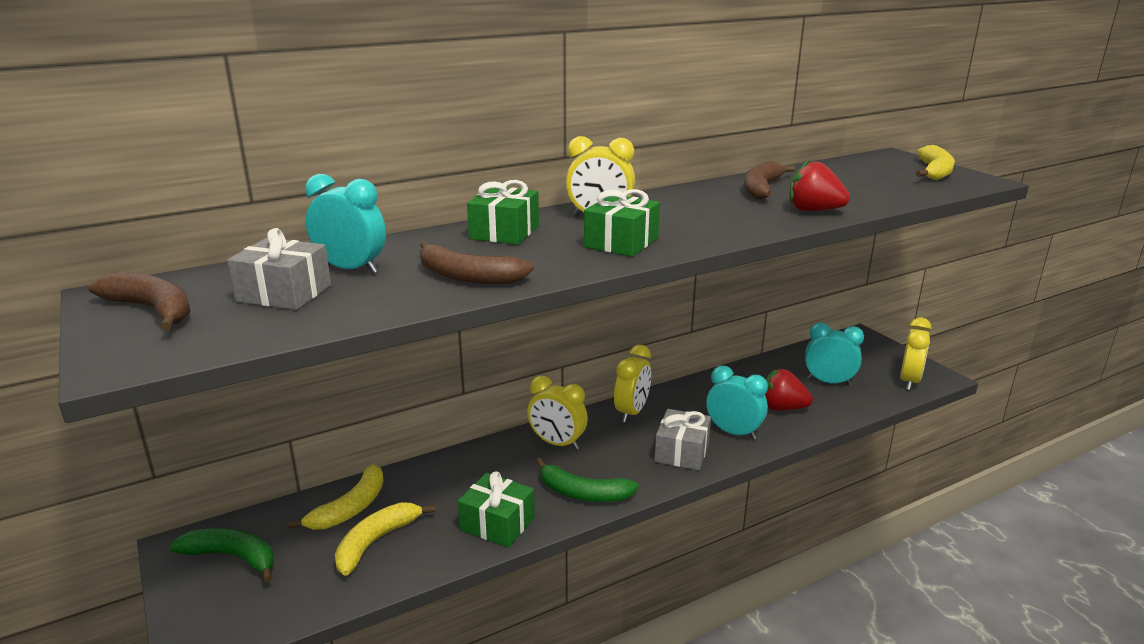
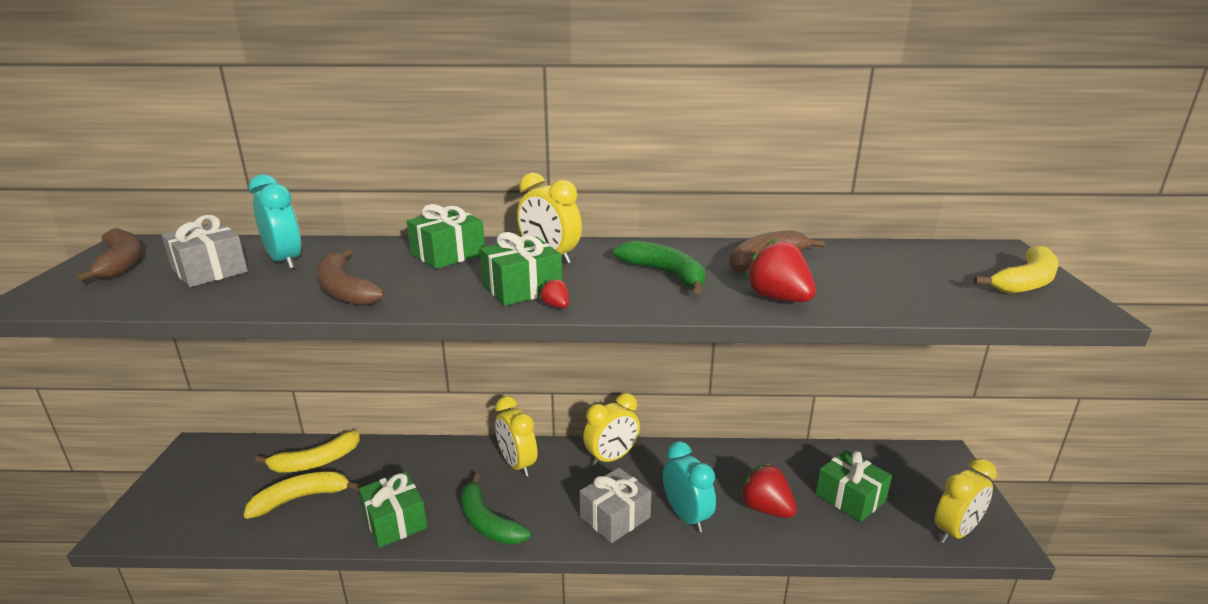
camera: 30 degrees right, 0 degrees up
green banana [170,528,274,583] -> green banana moved to [614,240,705,294]
turquoise clock [805,323,864,385] -> green gift [816,450,892,522]
none -> red strawberry [540,278,569,308]

